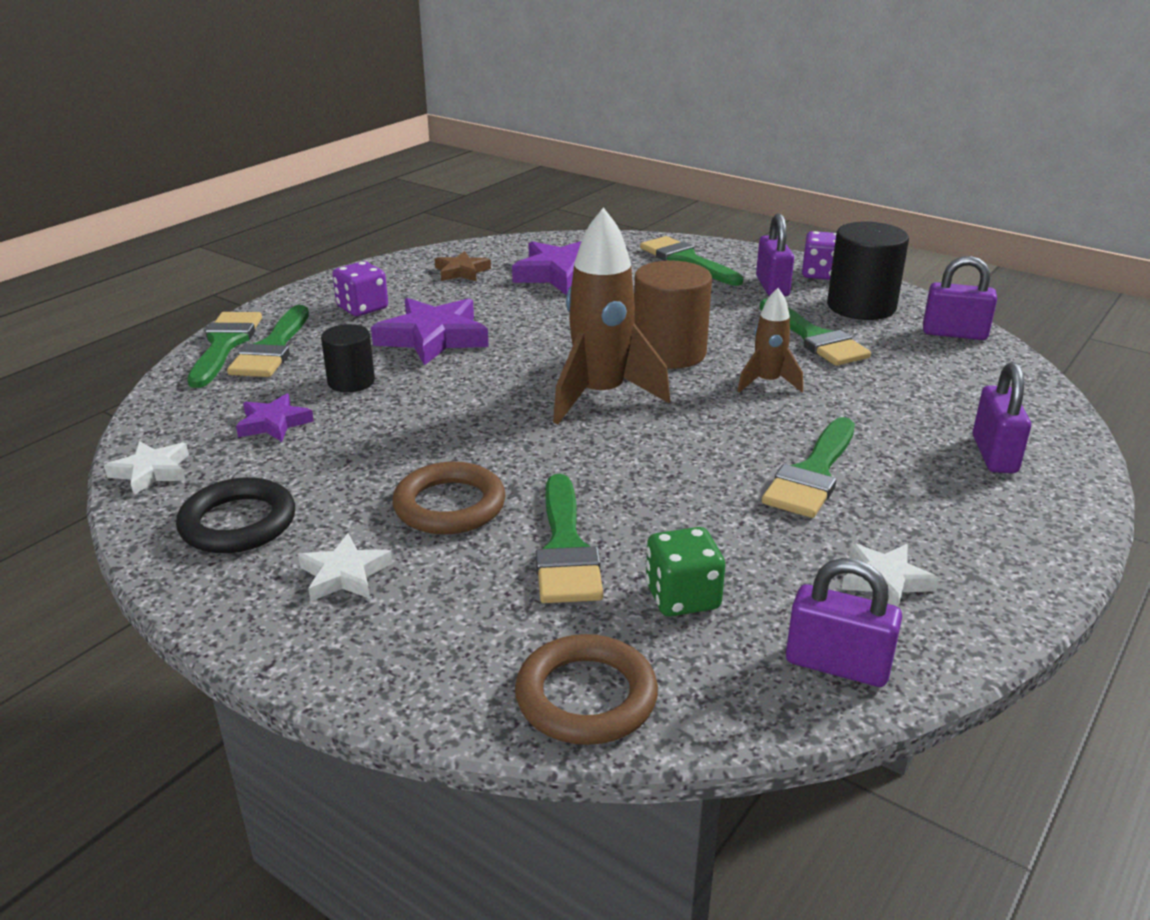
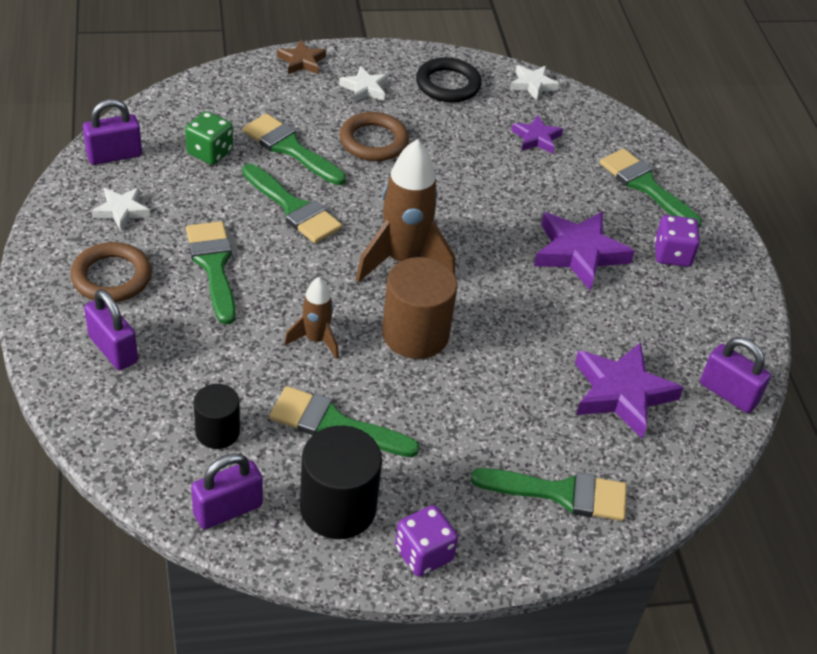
camera: 130 degrees right, 15 degrees up
green brush [187,312,262,388] -> green brush moved to [242,164,342,243]
black cylinder [321,324,375,392] -> black cylinder moved to [194,384,240,449]
brown star [435,251,491,282] -> brown star moved to [277,40,326,74]
brown ring [515,634,658,745] -> brown ring moved to [70,242,152,302]
purple padlock [756,214,794,297] -> purple padlock moved to [700,337,771,413]

